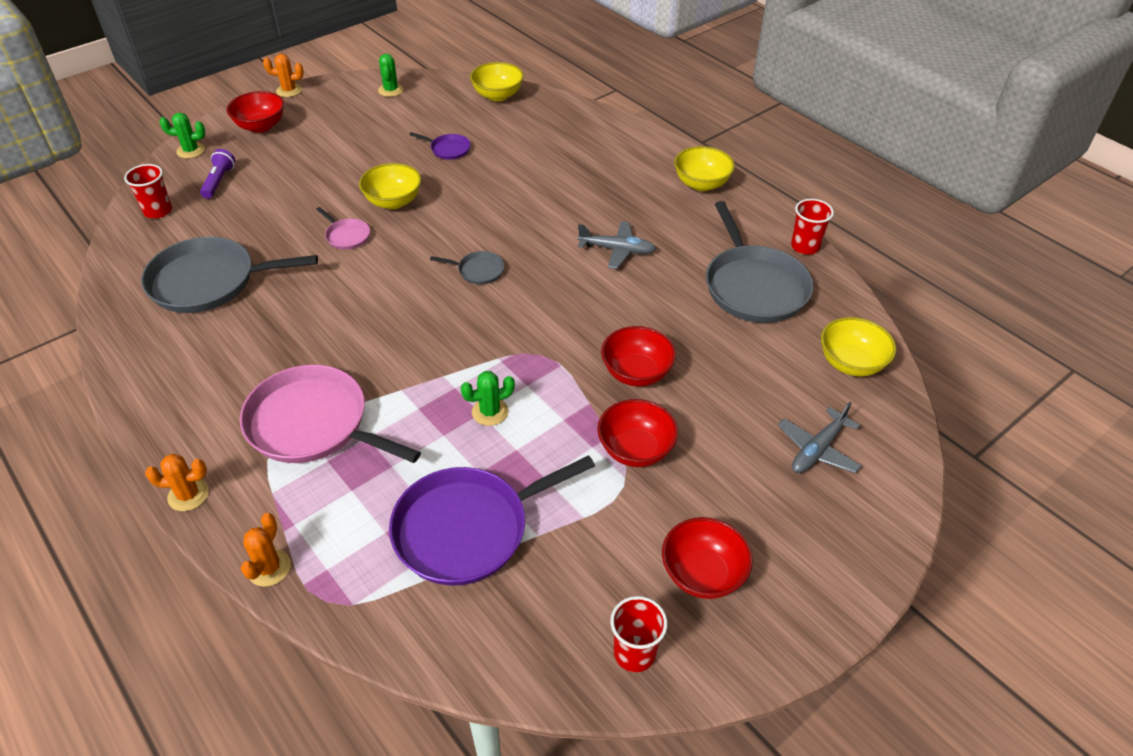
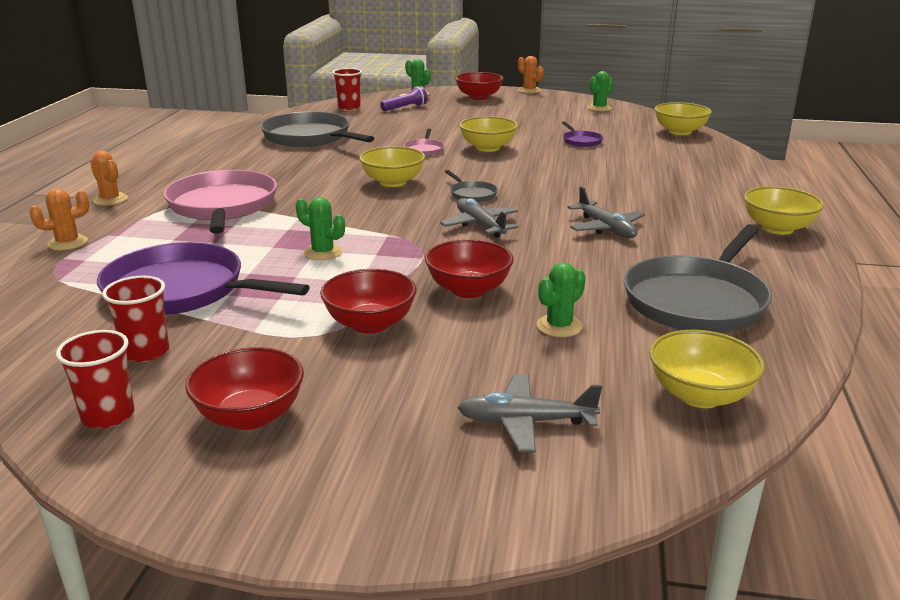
camera: 50 degrees right, 20 degrees down
red cup [791,199,834,255] -> red cup moved to [102,276,169,362]
none -> yellow bowl [359,146,425,187]
none -> grey plane [440,198,518,238]
none -> green cactus [537,262,586,337]

